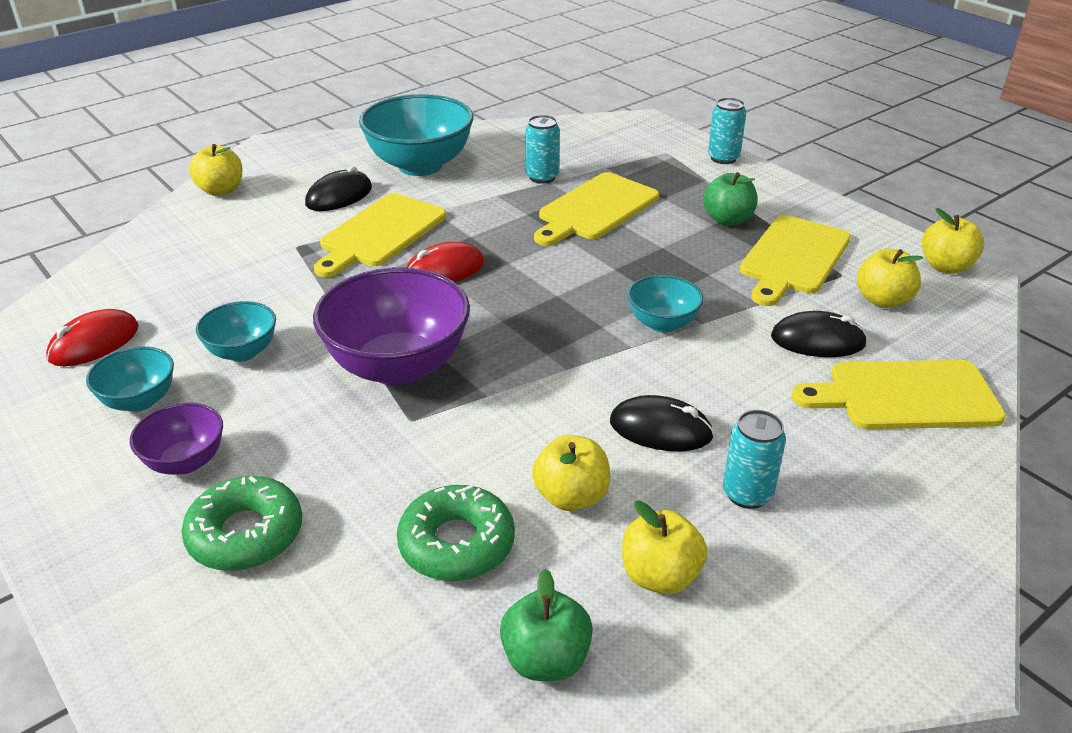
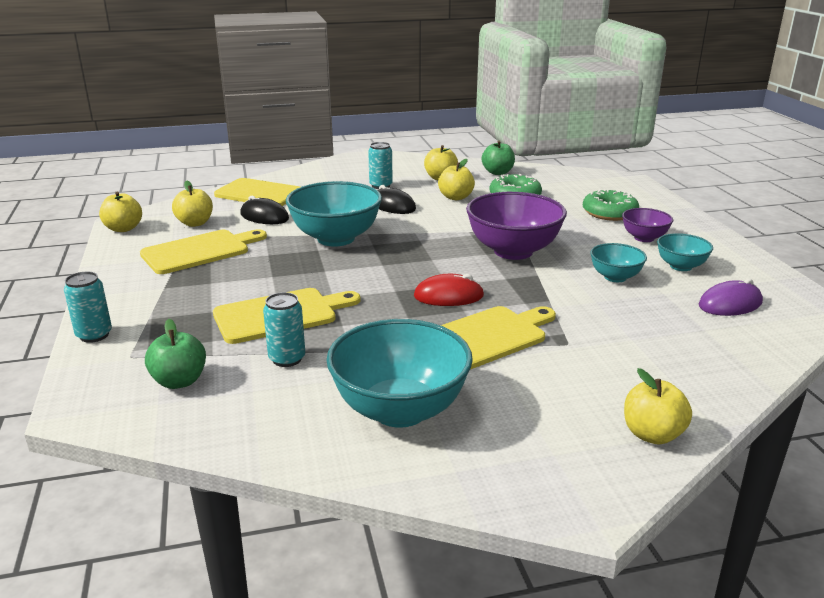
camera: 155 degrees left, 10 degrees down
red mouse [46,309,139,366] -> purple mouse [699,279,763,316]
black mouse [305,166,372,211] -> none
turquoise bowl [628,275,704,333] -> turquoise bowl [286,181,382,247], size x1.91
green apple [703,172,757,226] -> green apple moved to [145,319,206,389]

